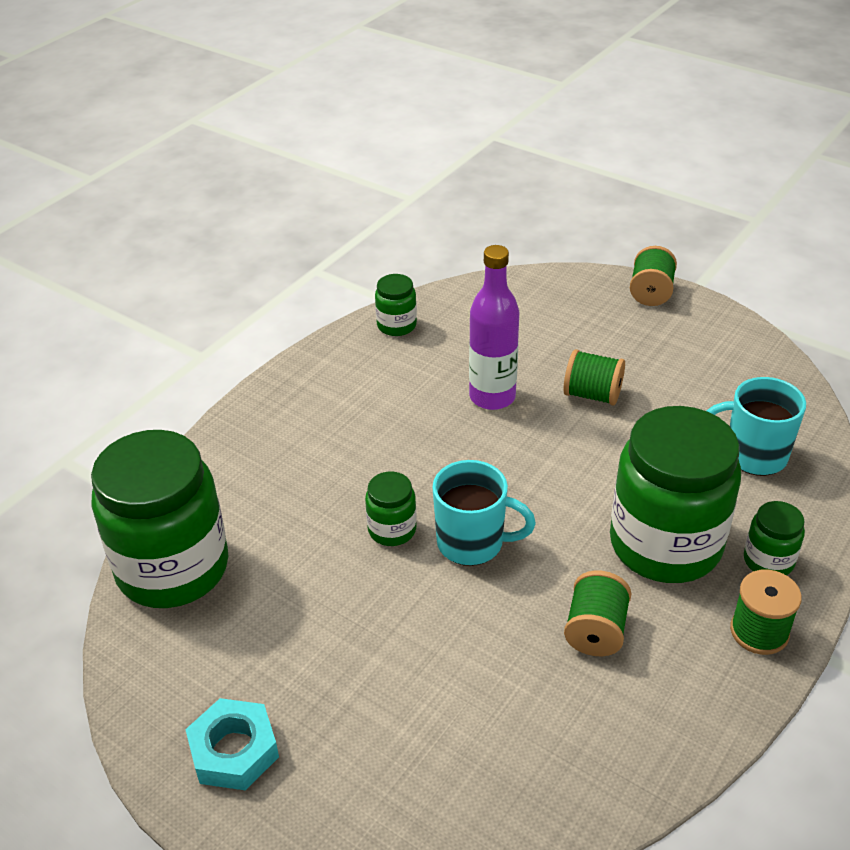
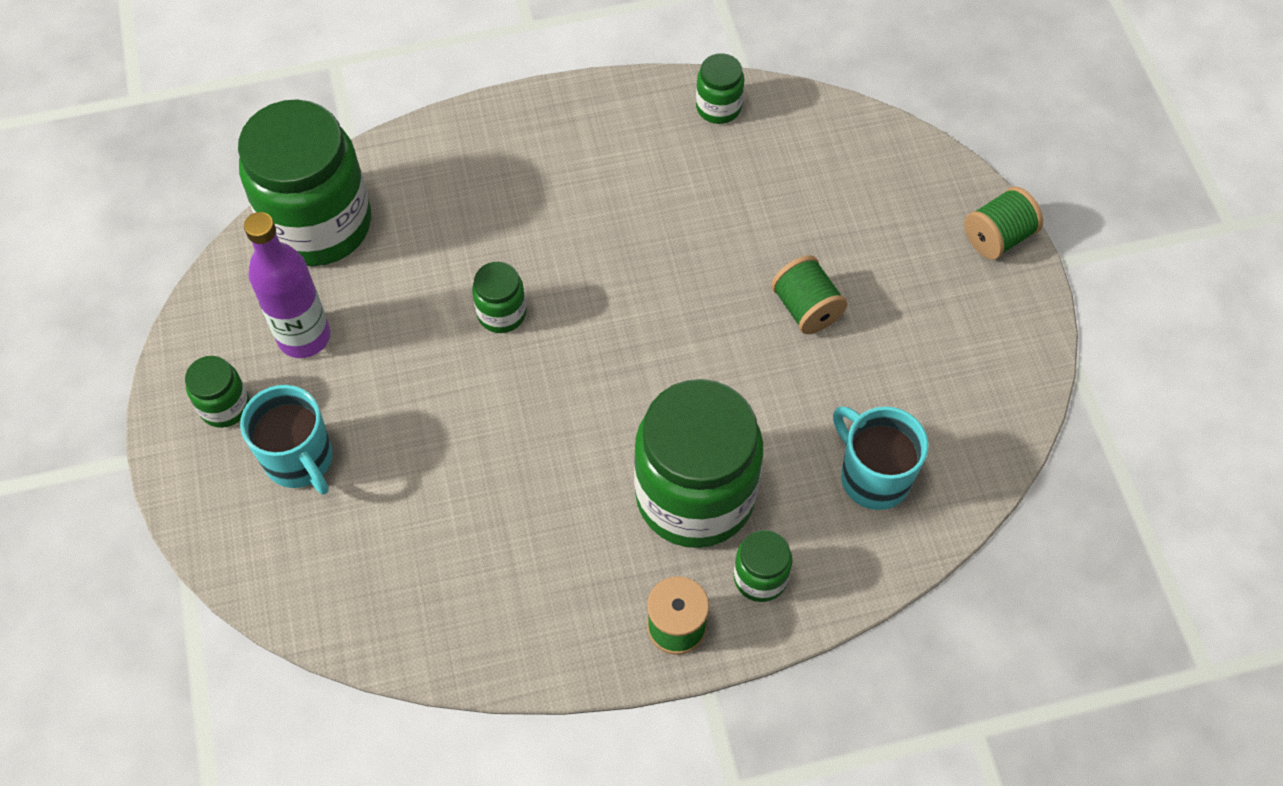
camera: 40 degrees right, 20 degrees up
turquoise nut [185,698,279,790] -> green jar [185,356,250,428]
turquoise mug [432,460,536,566] -> turquoise mug moved to [240,385,333,495]
purple bottle [469,245,519,410] -> purple bottle moved to [244,212,330,358]
green spool [564,570,632,656] -> none

